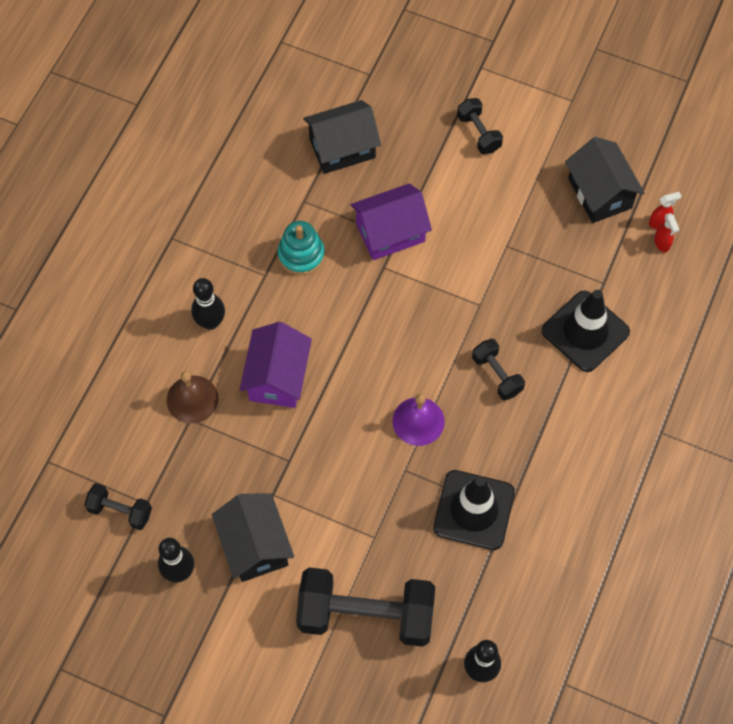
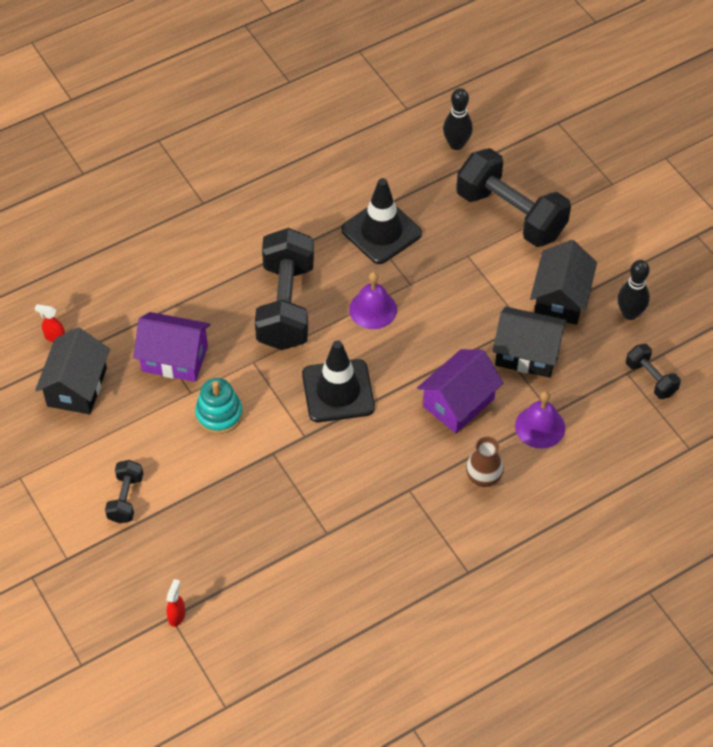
camera: 145 degrees left, 10 degrees down
brown bell [167,371,218,424] -> purple bell [515,391,565,449]
black bowling pin [191,278,225,330] -> brown vase [466,436,504,487]
turquoise stacking toy [278,221,325,275] -> turquoise stacking toy moved to [195,378,243,434]
black house [303,100,381,174] -> black house moved to [493,307,567,378]
purple house [350,183,432,260] -> purple house moved to [133,312,211,382]
black dumbbell [472,339,525,400] -> black dumbbell [255,228,314,350], size x2.08
black traffic cone [542,290,630,372] -> black traffic cone moved to [302,340,375,422]
red spray bottle [654,213,680,252] -> red spray bottle moved to [166,579,185,627]

